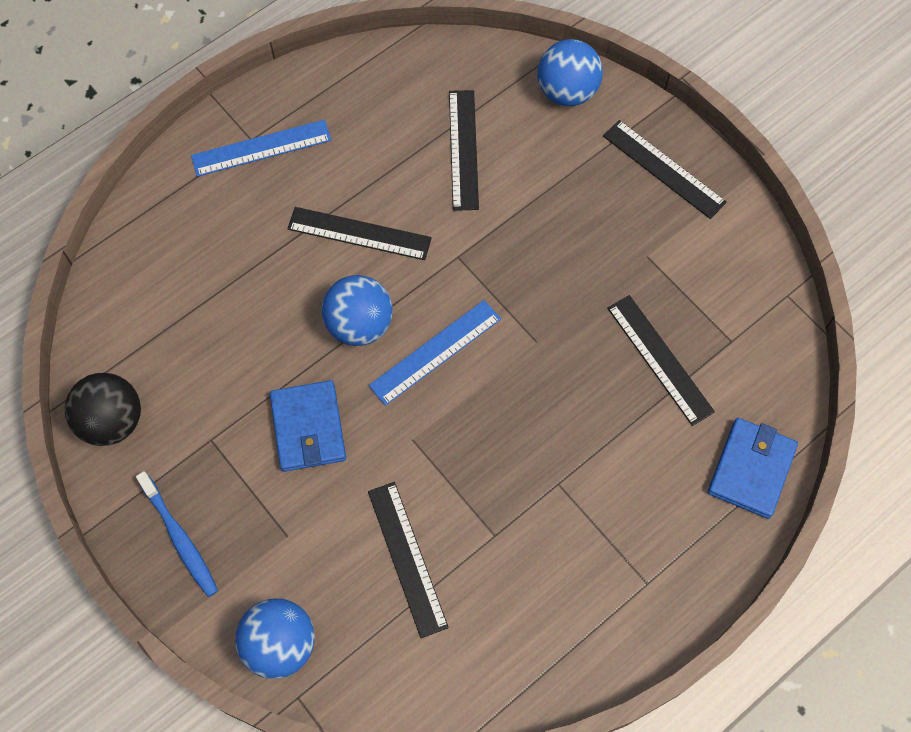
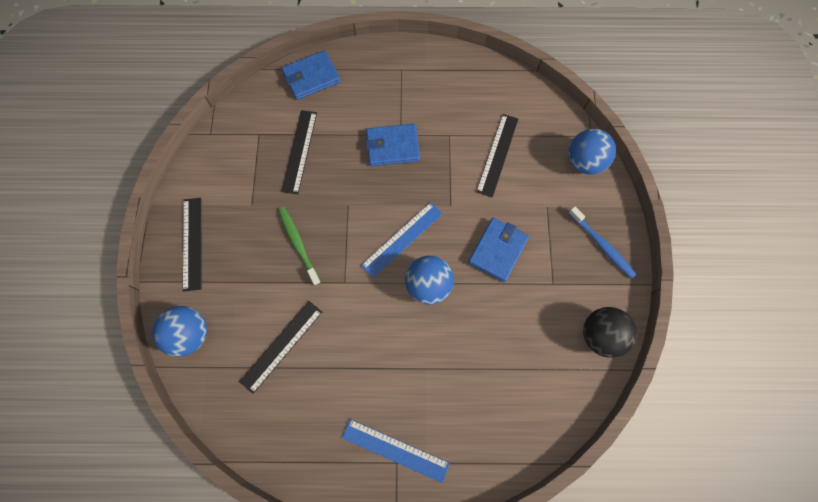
camera: 140 degrees left, 5 degrees up
blue toothbrush [136,471,218,597] -> blue toothbrush turned 135 degrees clockwise [568,206,636,279]
black ruler [287,207,432,260] -> none
blue ruler [369,300,501,406] -> blue ruler turned 45 degrees counterclockwise [361,202,443,278]
none -> green toothbrush [278,207,321,286]
none -> blue wallet [366,124,420,166]

